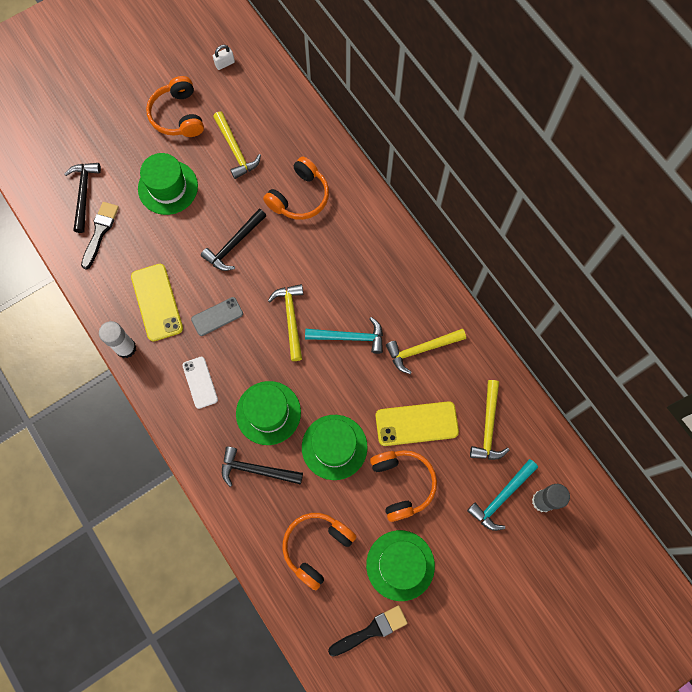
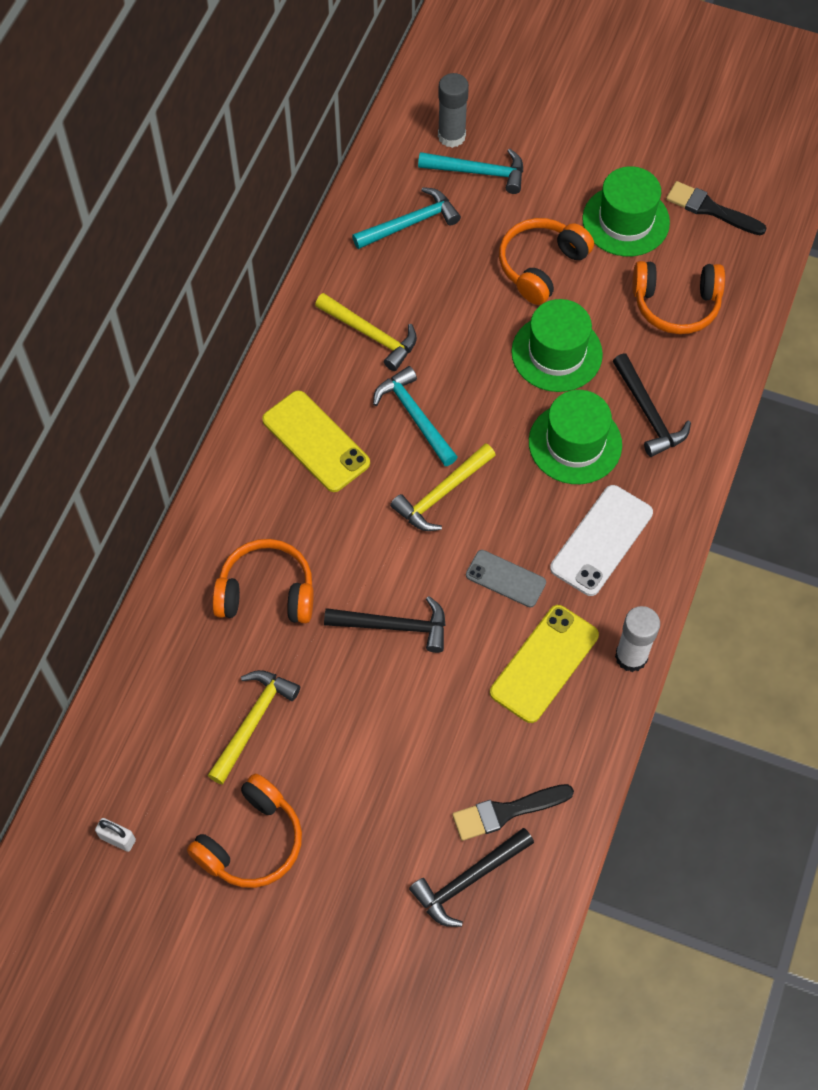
camera: 125 degrees left, 10 degrees down
green hat [138,153,198,215] -> none
white phone [182,356,218,409] -> white phone [550,485,653,596], size x1.57
yellow phone [375,401,459,446] -> yellow phone moved to [262,390,370,492]
yellow hammer [470,380,509,460] -> turquoise hammer [352,187,461,249]

